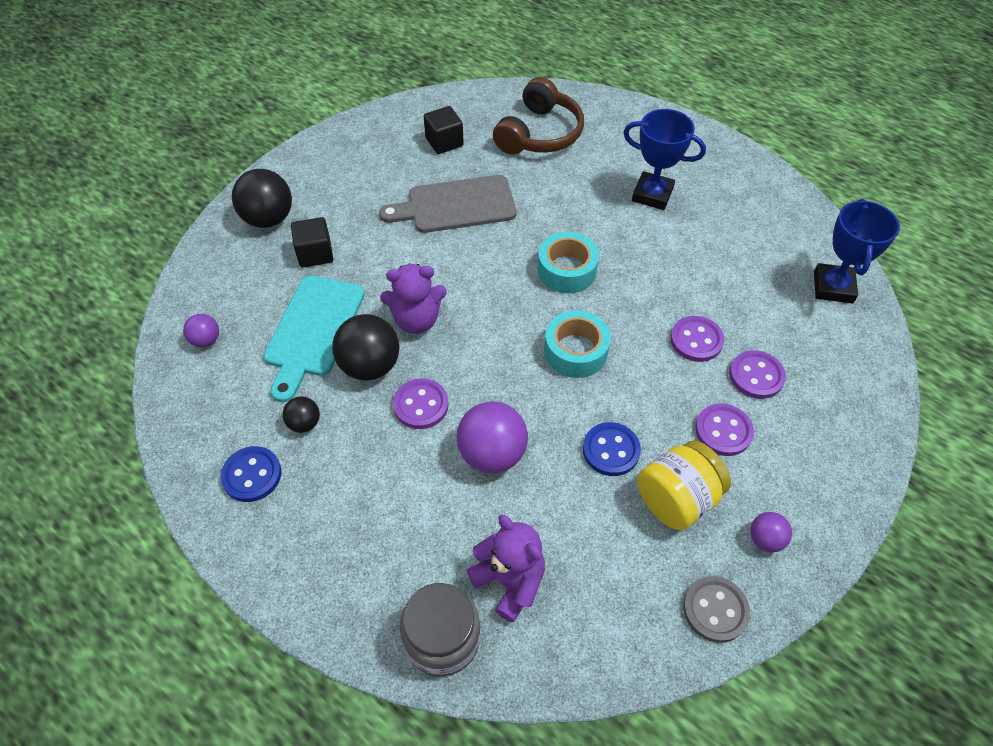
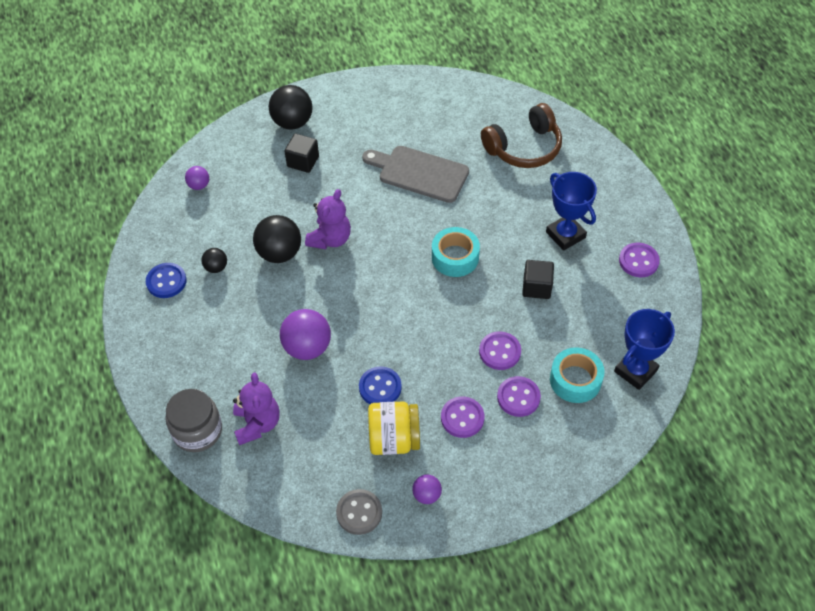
camera: 35 degrees right, 0 degrees up
turquoise cutting board [264,276,365,402] -> none
purple teddy bear [380,263,447,334] -> purple teddy bear turned 90 degrees counterclockwise [305,189,351,249]
purple button [393,378,449,429] -> purple button moved to [619,243,660,277]
black cube [424,106,464,154] -> black cube moved to [522,260,554,299]
turquoise tape [544,310,611,378] -> turquoise tape moved to [550,347,605,403]

